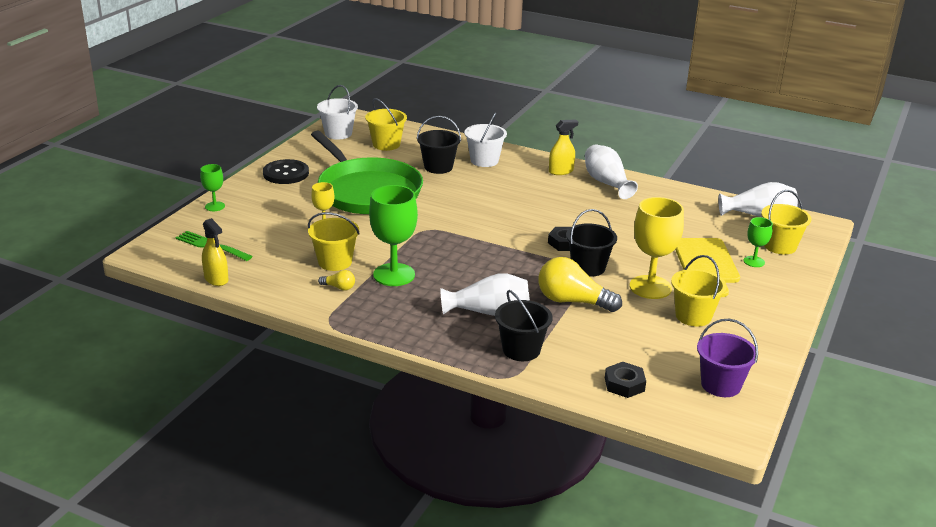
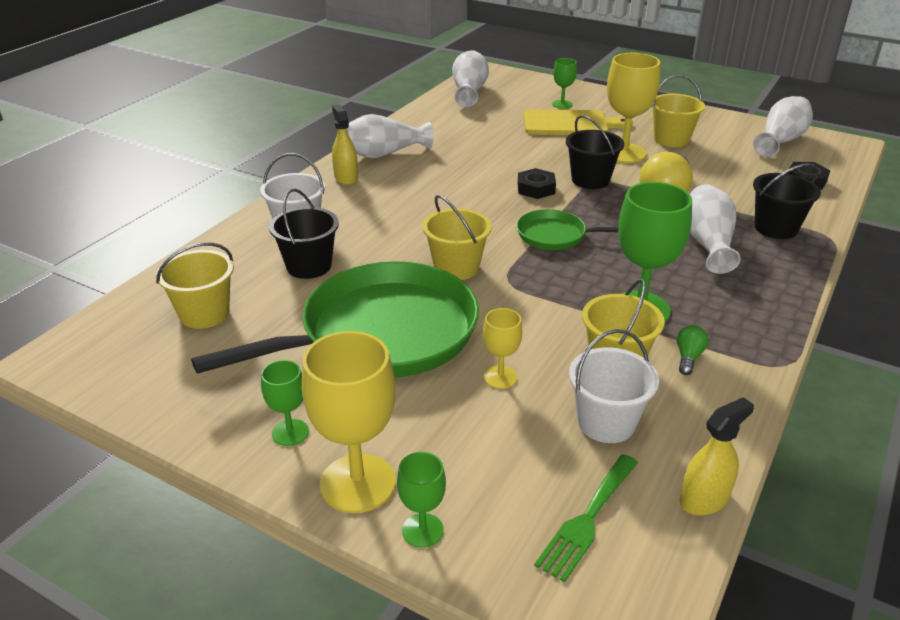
camera: 85 degrees left, 5 degrees up
black button [263,159,309,184] -> green goblet [261,360,309,446]
white bucket [317,85,358,140] -> white bucket moved to [569,329,659,443]
yellow light bulb [318,270,355,291] -> green light bulb [677,325,708,375]
purple bucket [697,319,758,397] -> white vase [753,96,813,157]
yellow bucket [761,190,811,255] -> yellow bucket moved to [422,195,492,280]
none -> yellow goblet [302,331,396,513]
none -> green pan [517,209,618,250]

